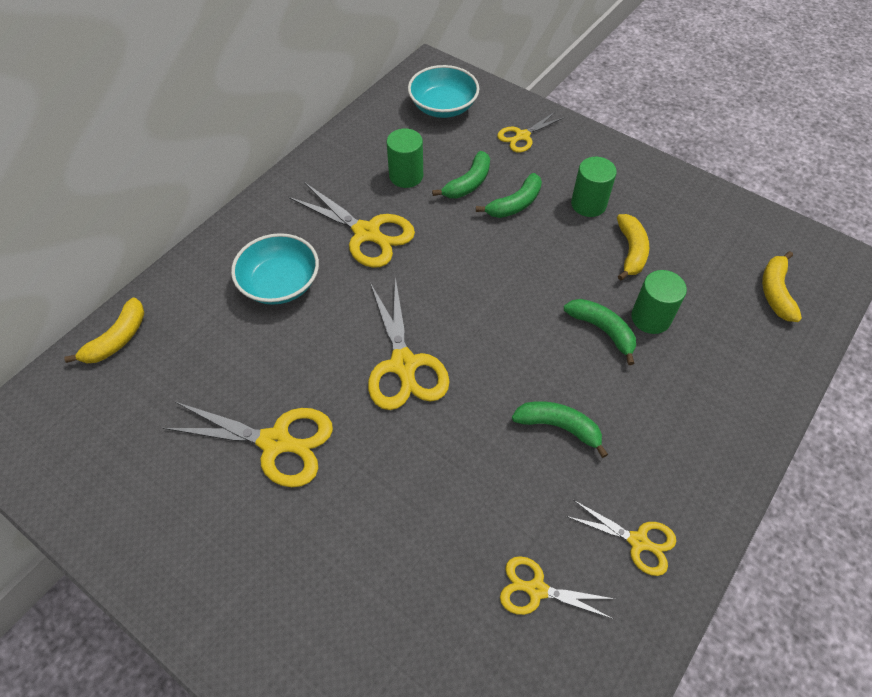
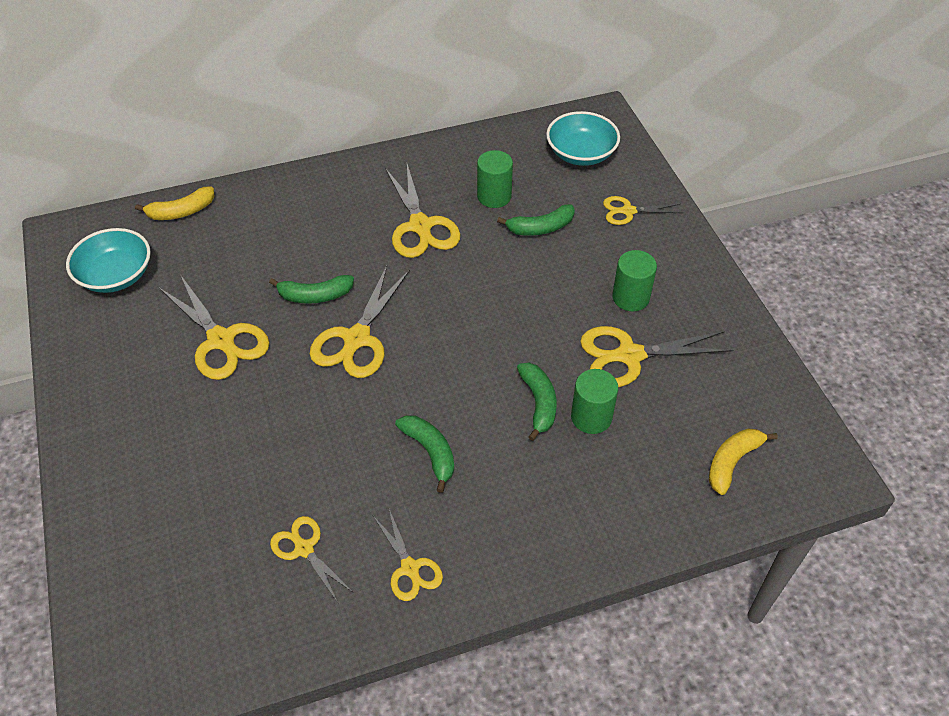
camera: 35 degrees right, 5 degrees down
turquoise bowl [231,233,319,305] -> turquoise bowl moved to [66,228,151,293]
green banana [476,173,542,218] -> green banana moved to [269,275,354,304]
yellow banana [617,214,649,280] -> yellow scissors [580,326,733,387]

